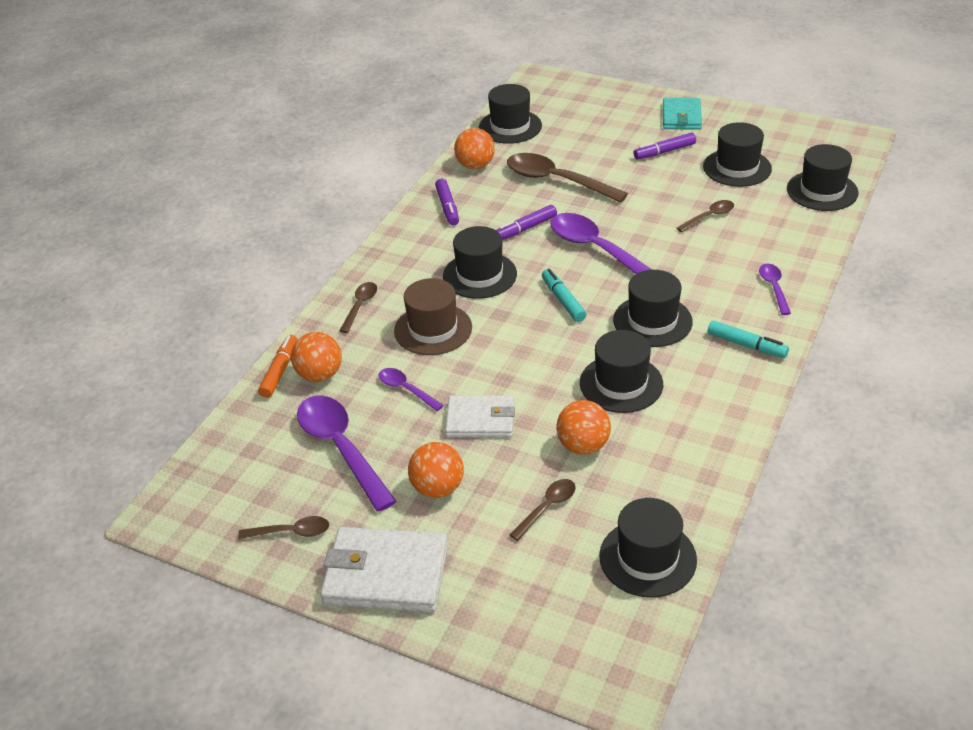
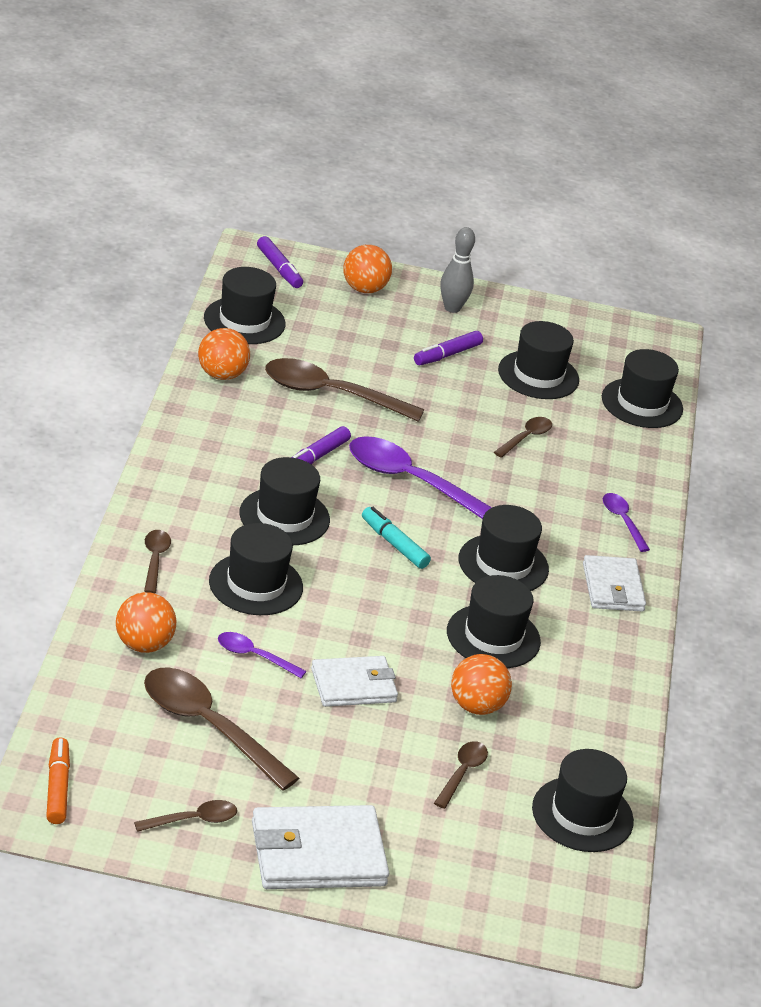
camera: 25 degrees left, 5 degrees down
orange marker [258,335,298,398] -> orange marker moved to [46,737,70,824]
purple spoon [297,396,397,512] -> brown spoon [144,667,299,791]
brown hat [394,278,472,355] -> black hat [209,523,303,615]
orange ball [408,442,464,498] -> orange ball moved to [343,245,392,293]
purple marker [435,179,459,226] -> purple marker moved to [257,236,303,288]
turquoise wallet [663,98,702,130] -> grey bowling pin [441,227,475,313]
turquoise marker [708,320,789,358] -> white wallet [583,555,646,611]

